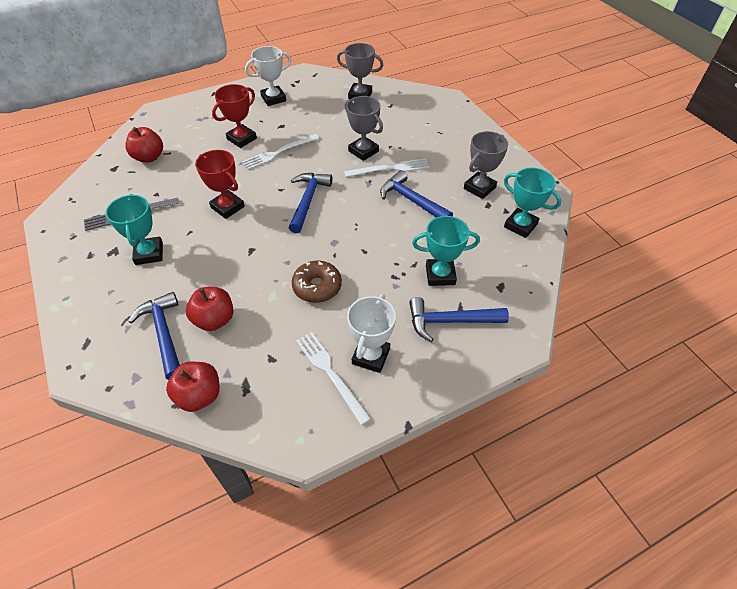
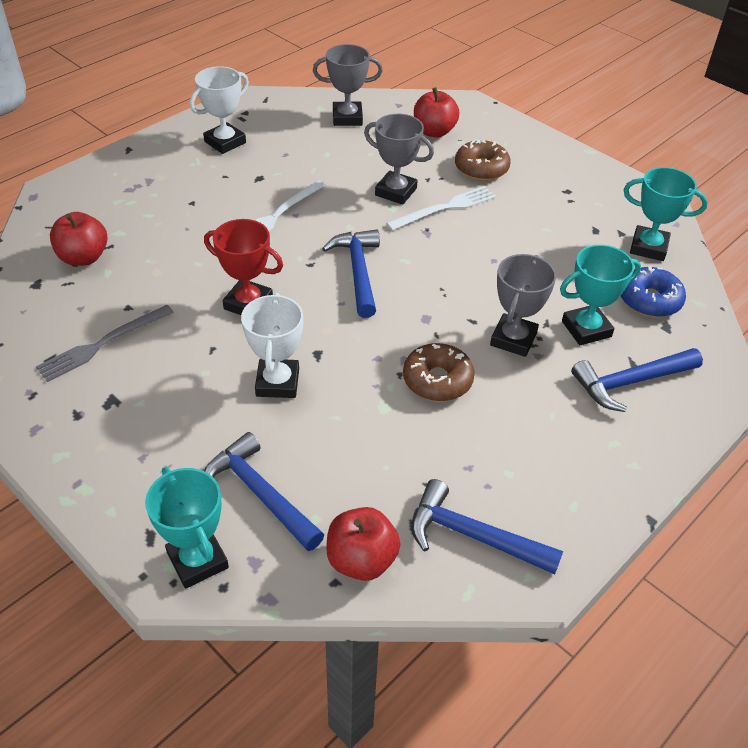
camera: 20 degrees left, 5 degrees down
turquoise trophy [106,194,163,265] -> turquoise trophy moved to [145,467,229,589]
red apple [186,287,233,331] -> red apple moved to [414,87,459,137]
red trophy [212,84,257,148] -> none
white fork [296,332,371,425] -> none
white trophy [347,294,396,373] -> white trophy moved to [241,293,303,398]
blue hammer [380,170,453,217] -> blue hammer moved to [411,479,563,574]
grey trophy [464,131,508,199] -> grey trophy moved to [490,254,556,357]
none -> brown donut [455,140,511,181]
none -> blue donut [621,266,686,317]

